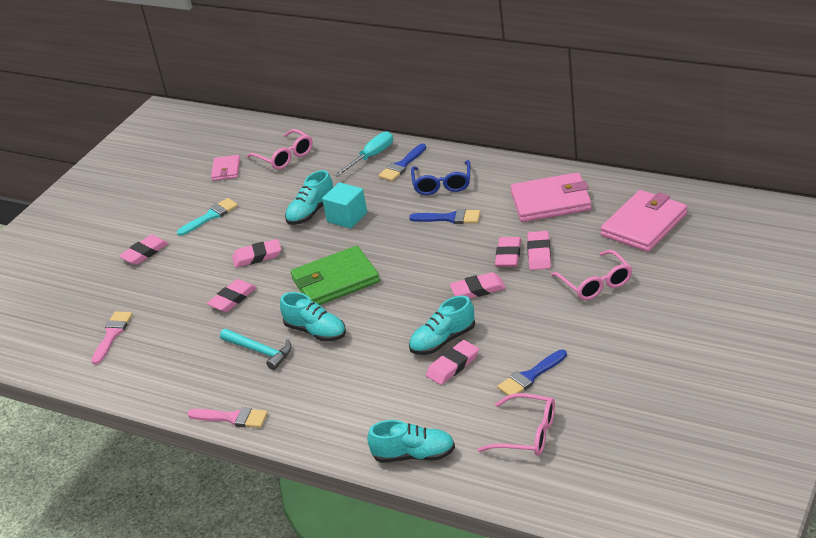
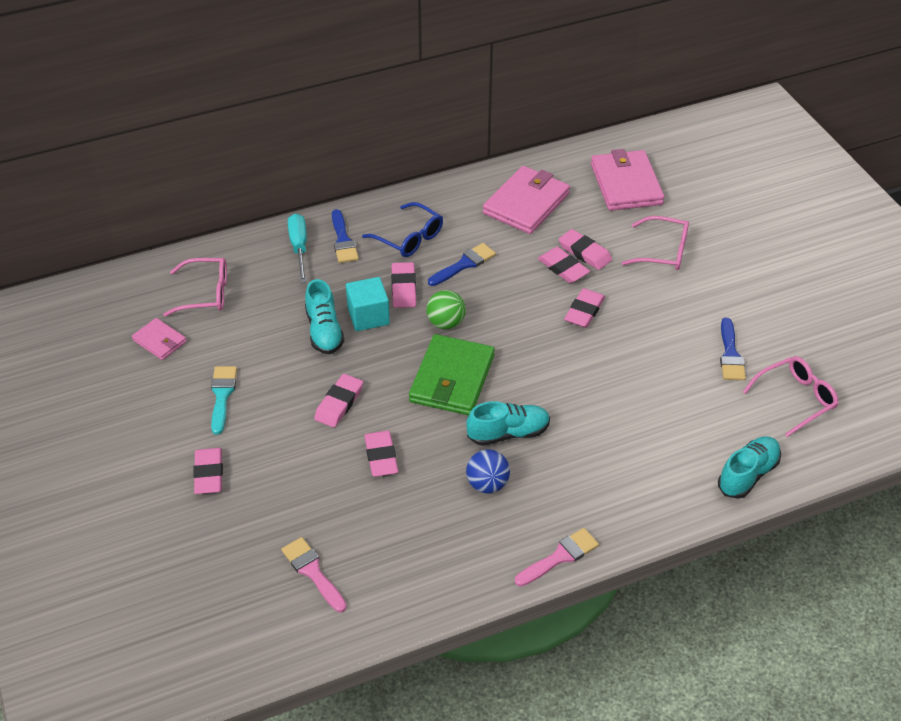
camera: 55 degrees left, 10 degrees up
turquoise hammer [220,329,292,370] -> blue ball [466,449,510,494]
turquoise shoe [409,295,475,355] -> none
pink eraser [426,340,479,385] -> pink eraser moved to [391,262,416,308]
none -> green ball [426,290,466,329]

